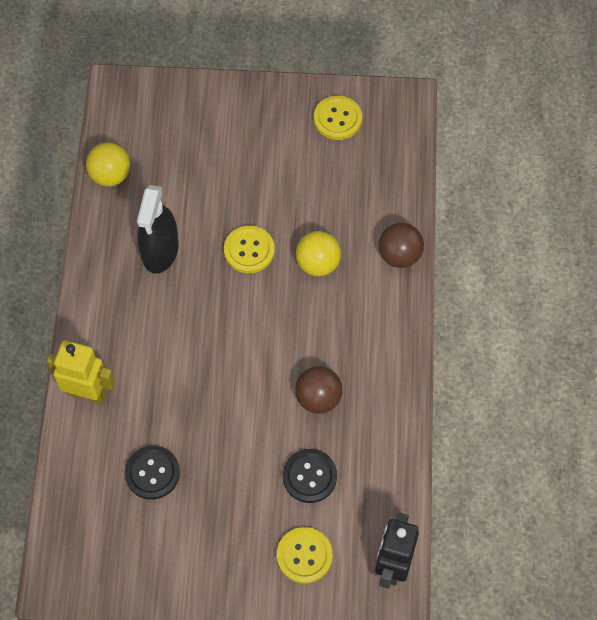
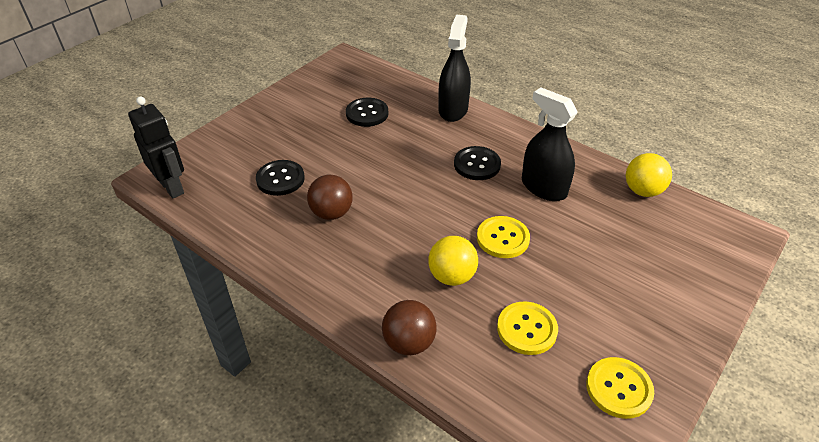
camera: 125 degrees right, 20 degrees down
yellow robot [47,340,115,404] -> black spray bottle [438,14,471,122]
yellow button [277,527,333,584] -> yellow button moved to [497,301,558,355]
none -> black button [454,146,501,180]

